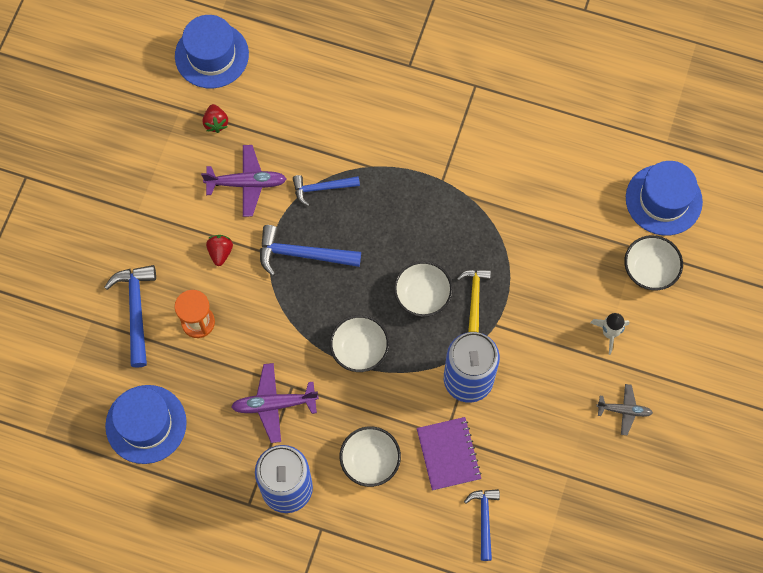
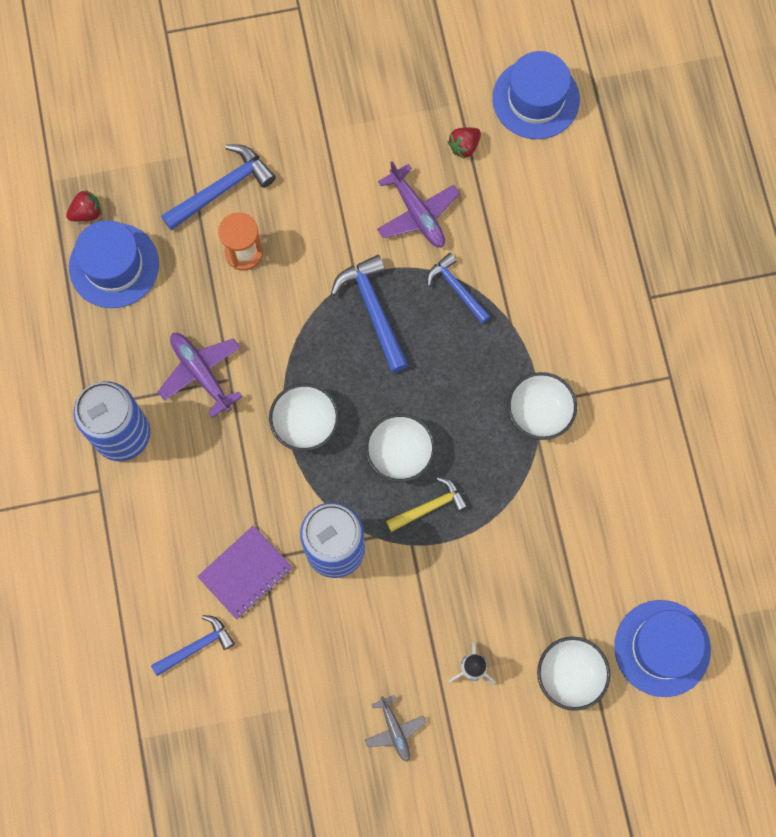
camera: 60 degrees right, 5 degrees up
red strawberry [206,235,233,266] -> red strawberry moved to [66,189,102,221]
white bowl [340,426,401,487] -> white bowl moved to [507,372,577,440]

